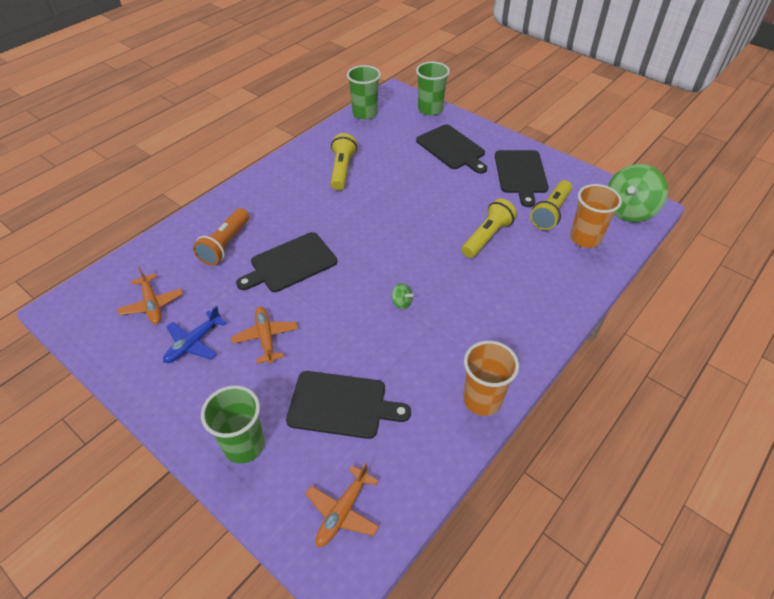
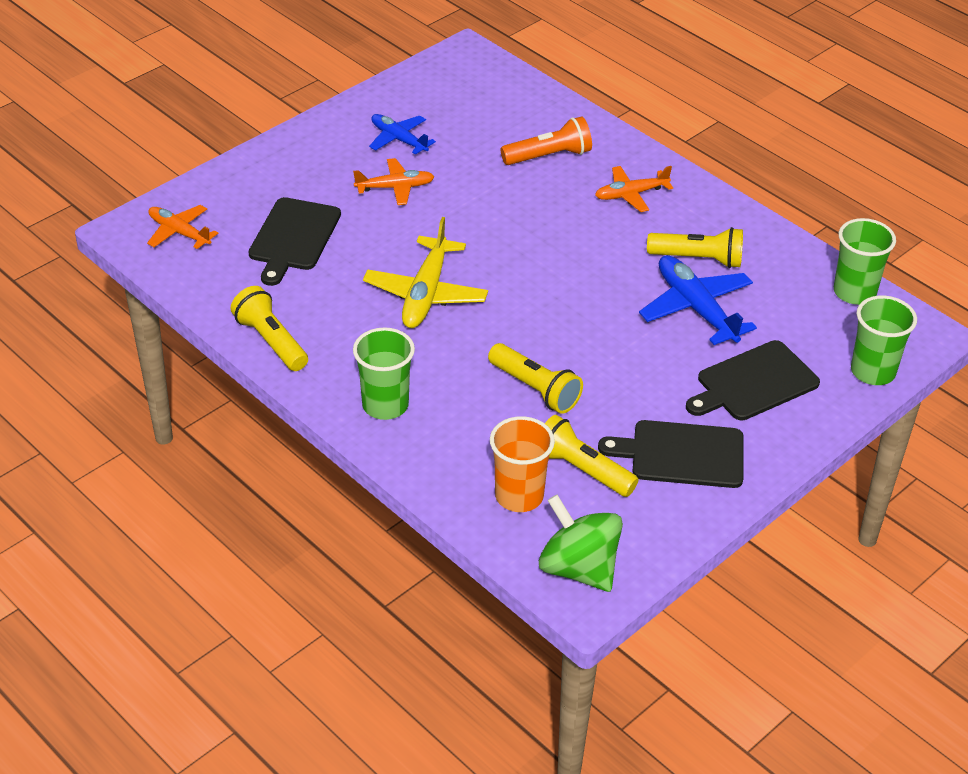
camera: 95 degrees right, 5 degrees down
orange plane [118,267,183,324] -> orange plane moved to [595,166,673,212]
orange flashlight [193,208,249,266] -> orange flashlight turned 135 degrees clockwise [501,116,592,165]
green cup [201,385,265,464] -> green cup moved to [353,327,415,420]
black cutting board [236,232,337,292] -> none
green spinning top [391,283,414,310] -> yellow plane [363,217,488,328]
orange cup [463,341,519,416] -> yellow flashlight [231,286,308,371]
none -> blue plane [639,255,757,345]

